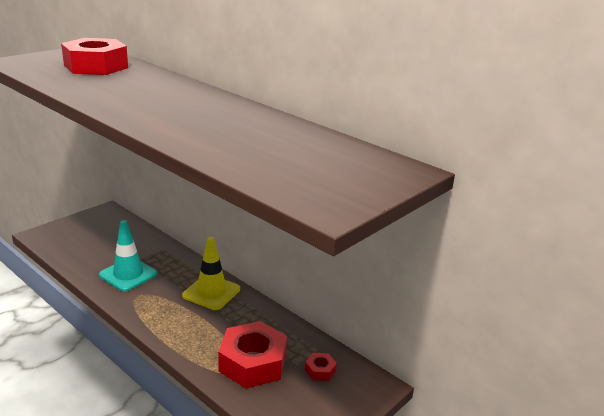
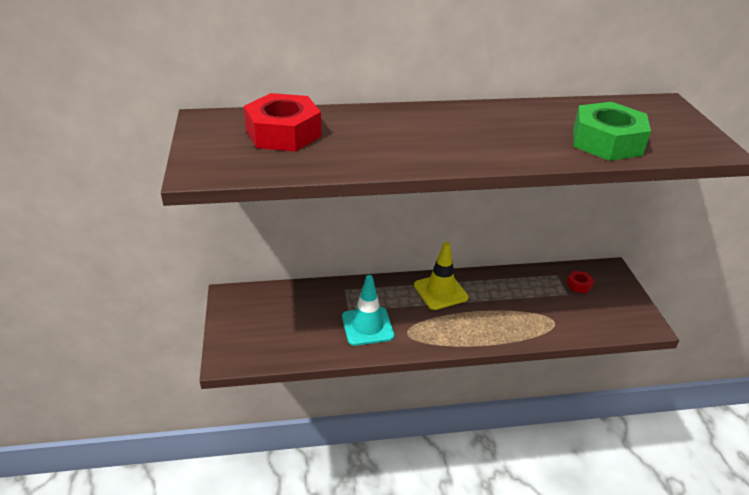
camera: 50 degrees left, 10 degrees up
red nut [218,321,287,388] -> none
none -> green nut [573,102,651,161]

